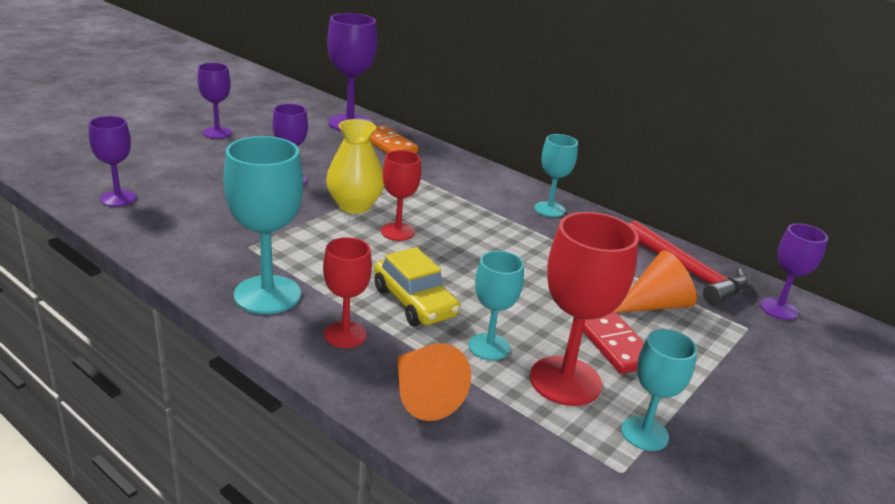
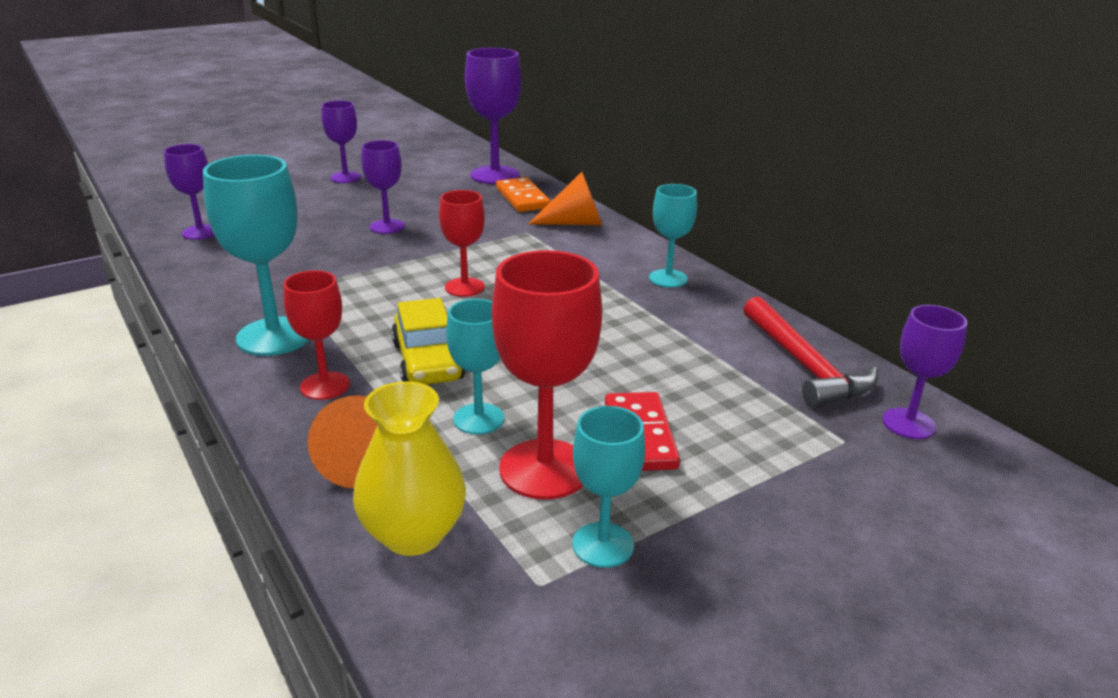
camera: 20 degrees right, 0 degrees up
yellow vase [326,119,384,214] -> yellow vase moved to [353,381,466,556]
orange cone [615,250,697,313] -> orange cone moved to [528,172,602,225]

